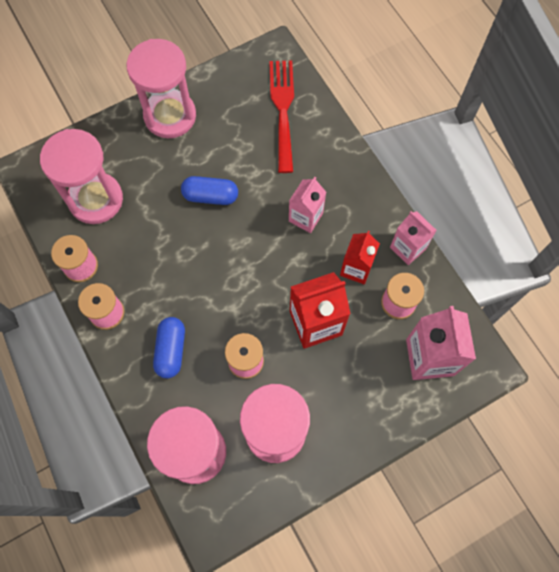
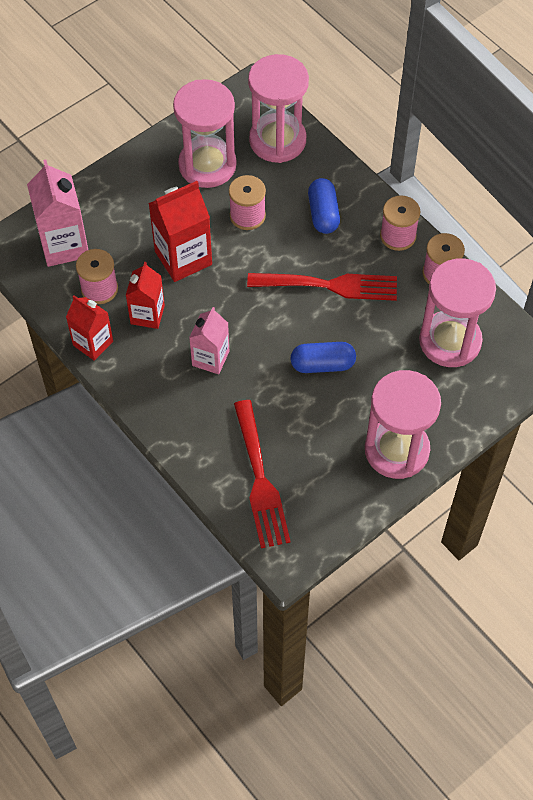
camera: 170 degrees right, 10 degrees down
pink carton [390,211,437,265] -> red carton [66,295,113,361]
none -> red fork [247,273,397,301]

